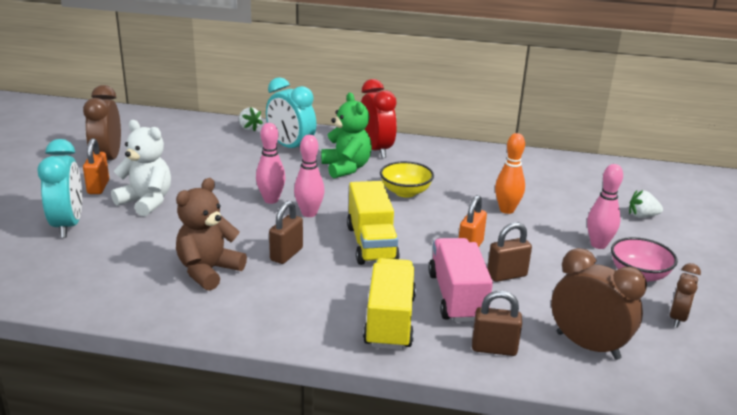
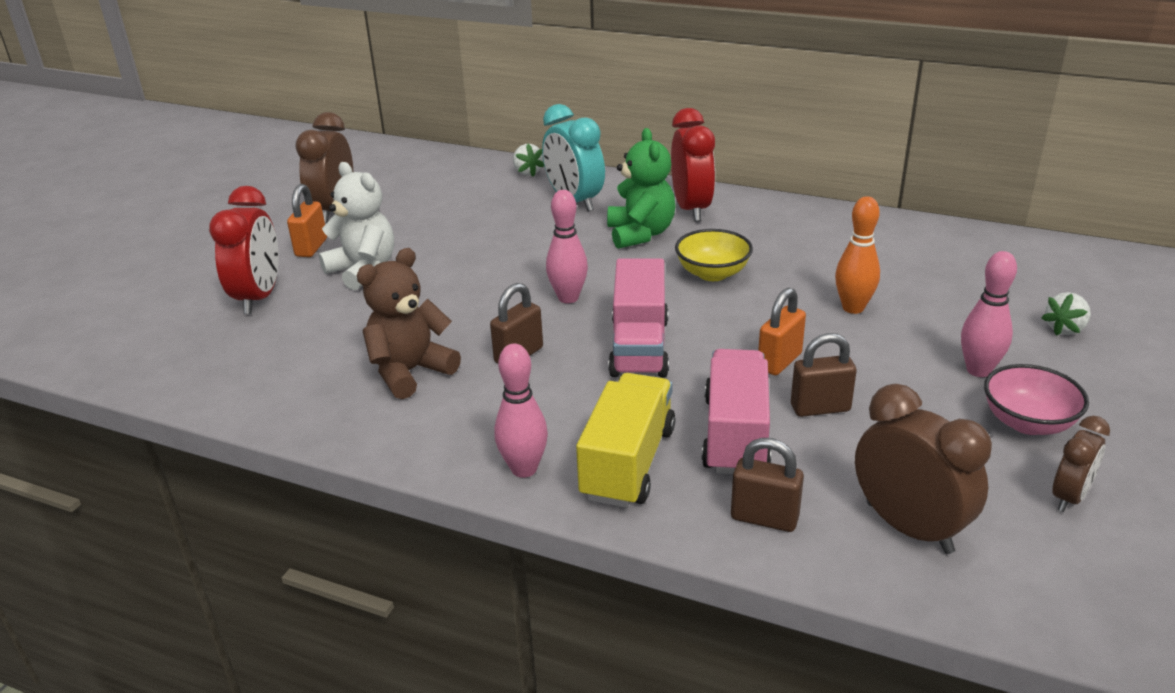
camera: 15 degrees right, 5 degrees up
turquoise clock [37,139,82,238] -> red clock [209,186,279,314]
pink bowling pin [256,123,286,204] -> pink bowling pin moved to [494,343,548,478]
yellow truck [347,181,400,265] -> pink truck [608,258,669,377]
white strawberry [629,190,663,218] -> white strawberry turned 60 degrees counterclockwise [1041,292,1091,336]

